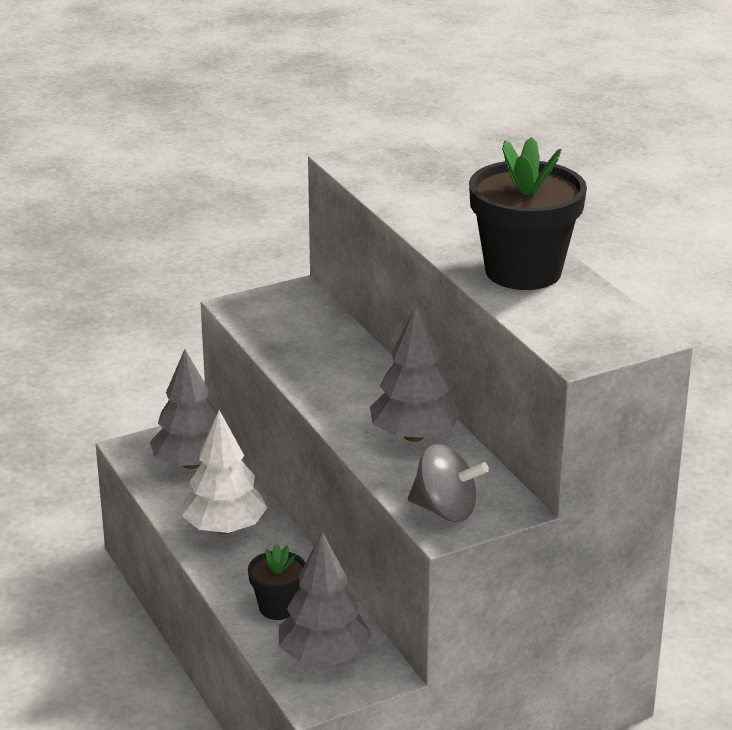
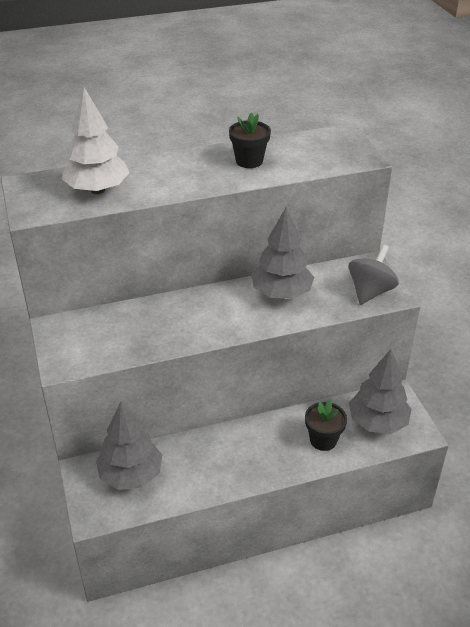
camera: 80 degrees left, 10 degrees up
white tree [182,410,267,534] -> white tree moved to [62,87,130,194]
black flower pot [469,137,587,290] -> black flower pot [229,112,271,168], size x0.52

